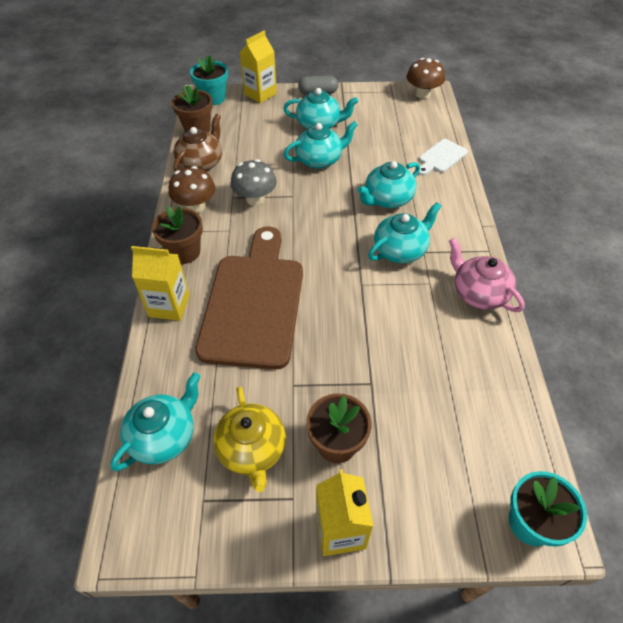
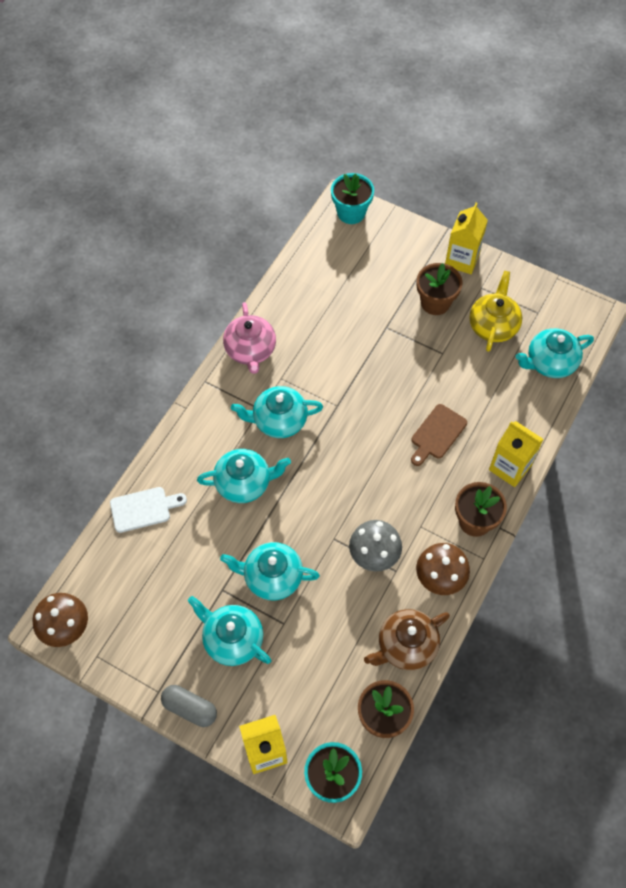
camera: 150 degrees left, 10 degrees up
brown cutting board [195,226,303,370] -> brown cutting board [411,404,467,466], size x0.44

